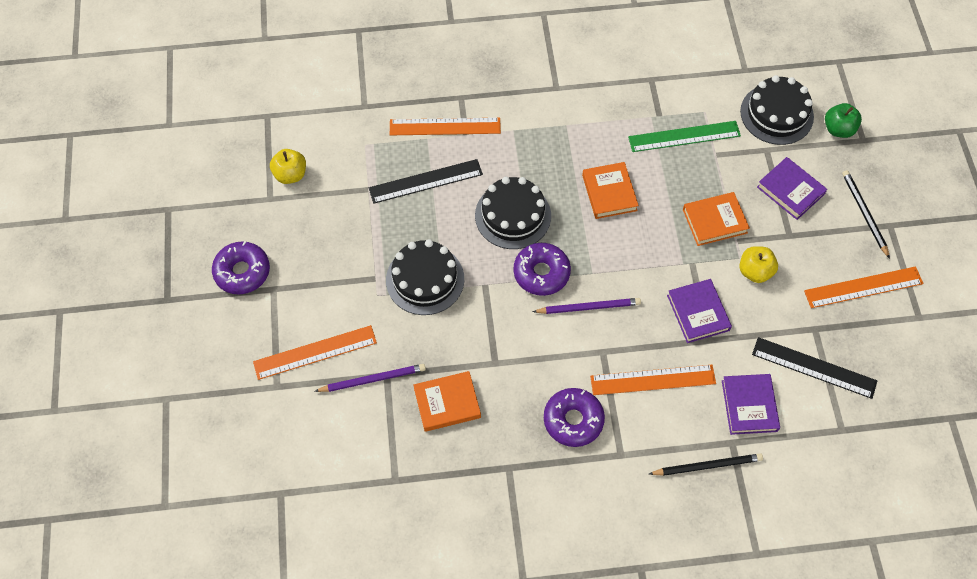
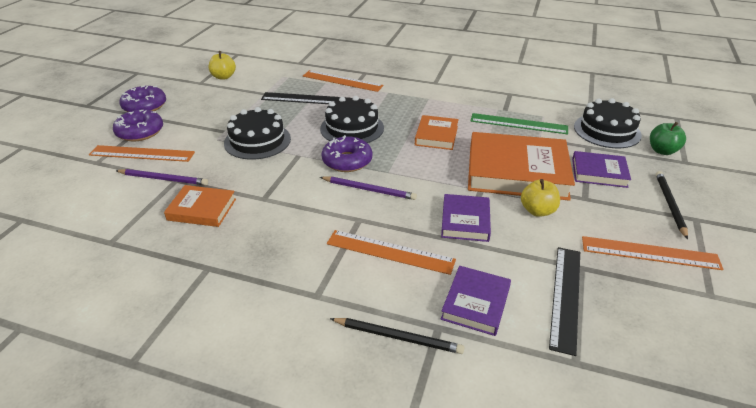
camera: 25 degrees right, 25 degrees down
purple donut [544,388,605,447] -> purple donut moved to [113,110,163,142]
orange book [683,192,750,246] -> orange book [468,132,575,201], size x1.92
black ruler [752,337,877,399] -> black ruler turned 60 degrees clockwise [549,247,580,356]
purple book [757,157,827,220] -> purple book turned 60 degrees counterclockwise [572,151,631,188]

